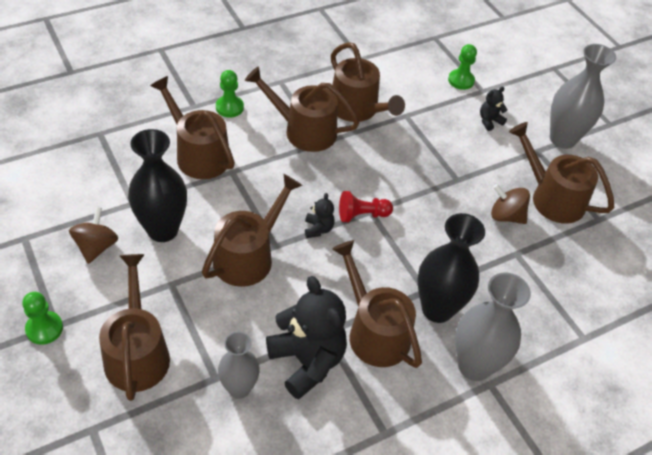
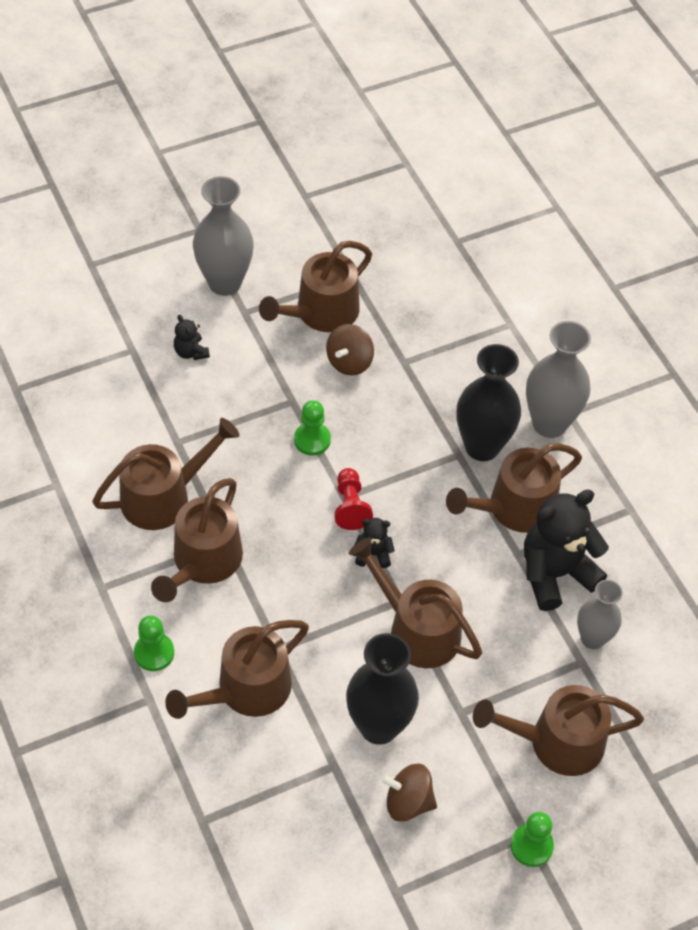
camera: 85 degrees left, 5 degrees up
green pawn [448,44,477,90] -> green pawn moved to [294,400,331,456]

